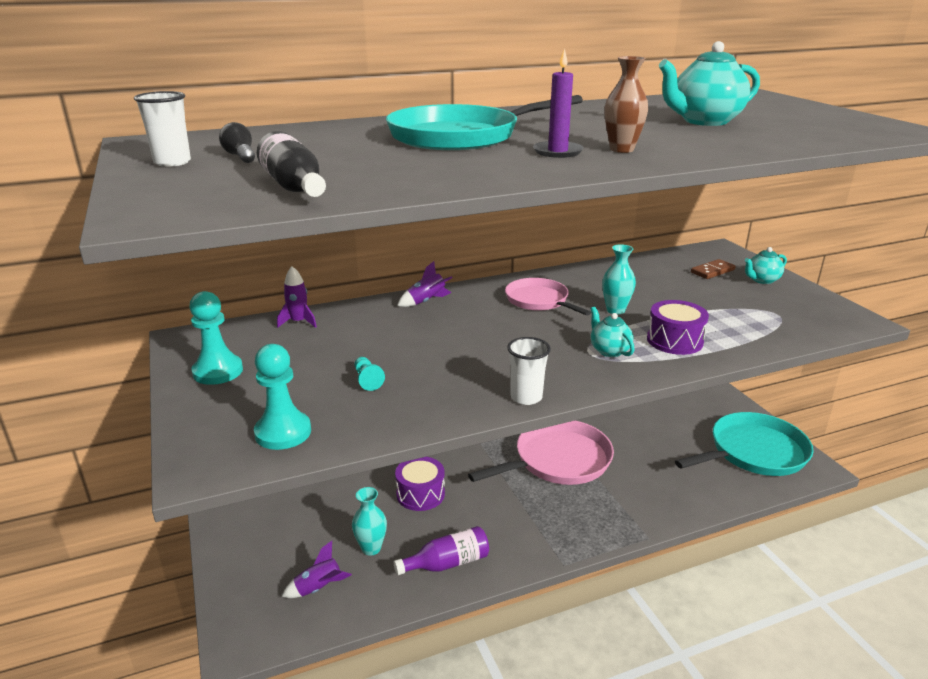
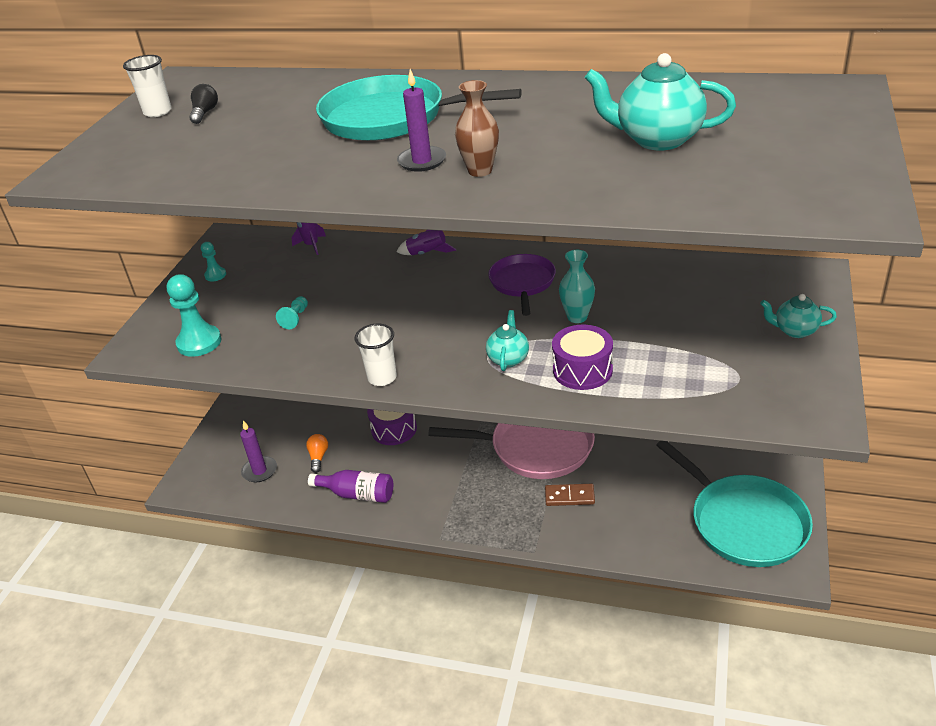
camera: 40 degrees right, 10 degrees up
turquoise pawn [189,291,243,385] -> turquoise pawn [201,242,226,281], size x0.53
black bottle [257,131,326,197] -> none
purple rocket [282,541,352,598] -> purple candle [240,420,277,482]
turquoise vase [352,487,387,556] -> orange light bulb [306,434,328,473]
pink pan [505,278,591,316] -> purple pan [488,254,556,316]
turquoise pan [675,412,814,476] -> turquoise pan turned 45 degrees clockwise [656,441,813,567]
brown domino [691,259,736,279] -> brown domino moved to [545,484,595,506]

